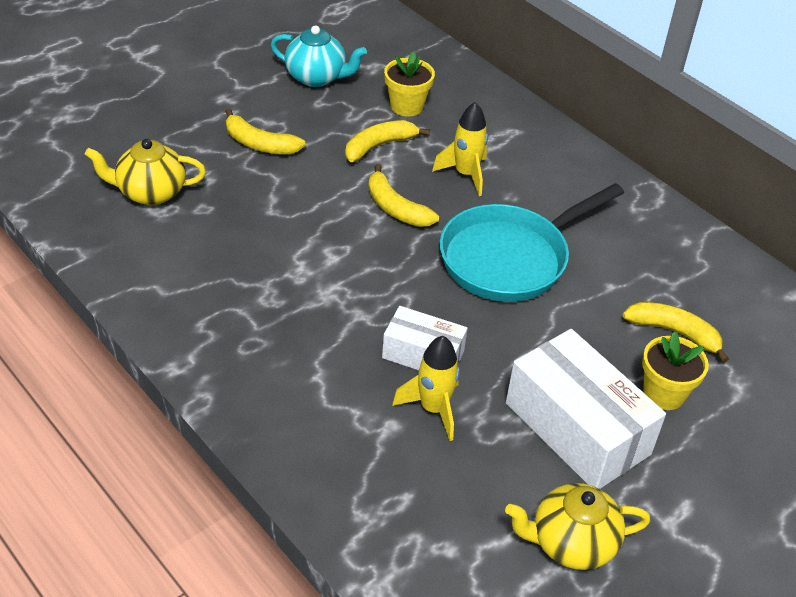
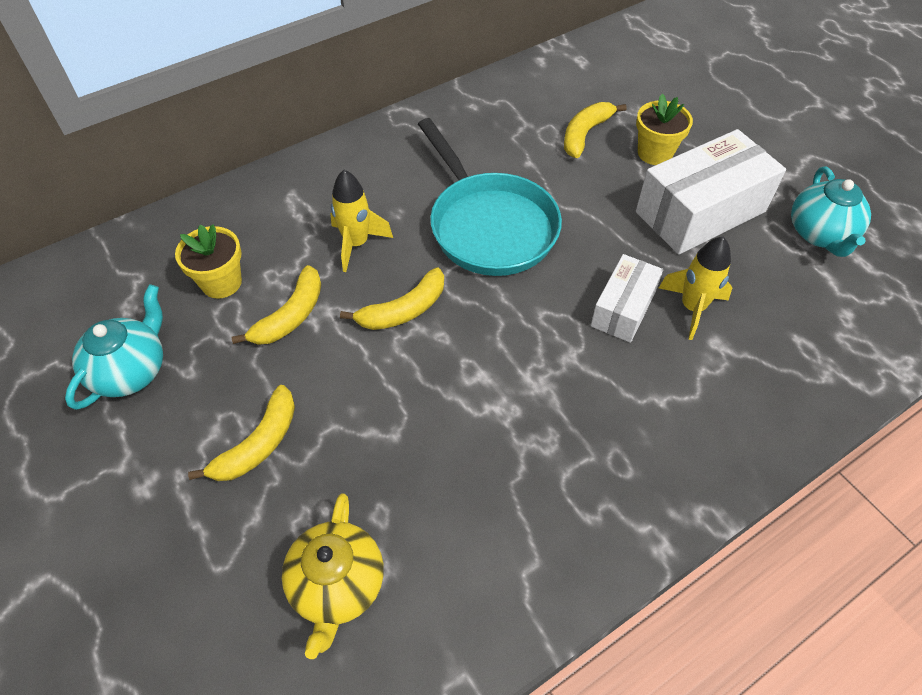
camera: 80 degrees left, 10 degrees up
yellow banana [345,120,430,162] -> yellow banana turned 120 degrees counterclockwise [231,265,321,345]
yellow teapot [505,483,650,570] -> turquoise teapot [791,166,871,257]

